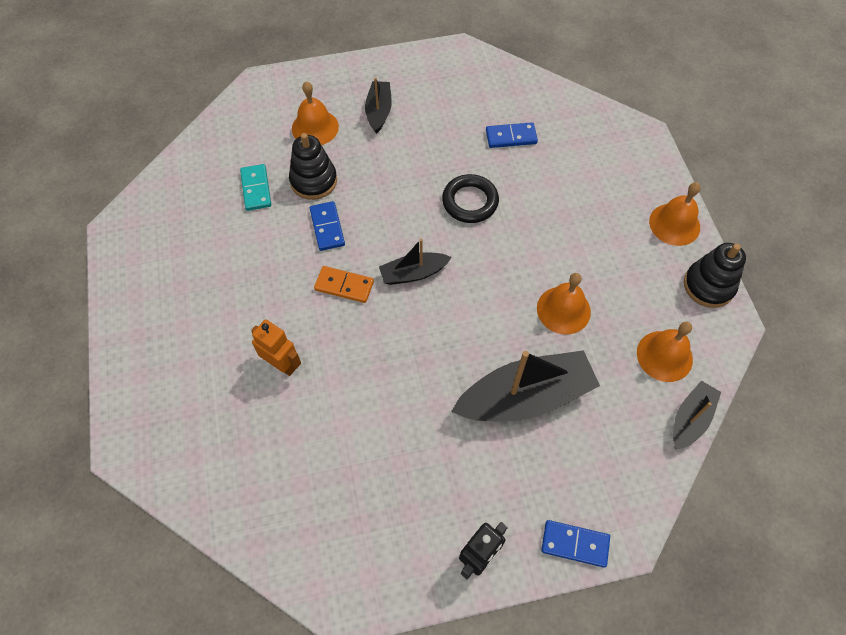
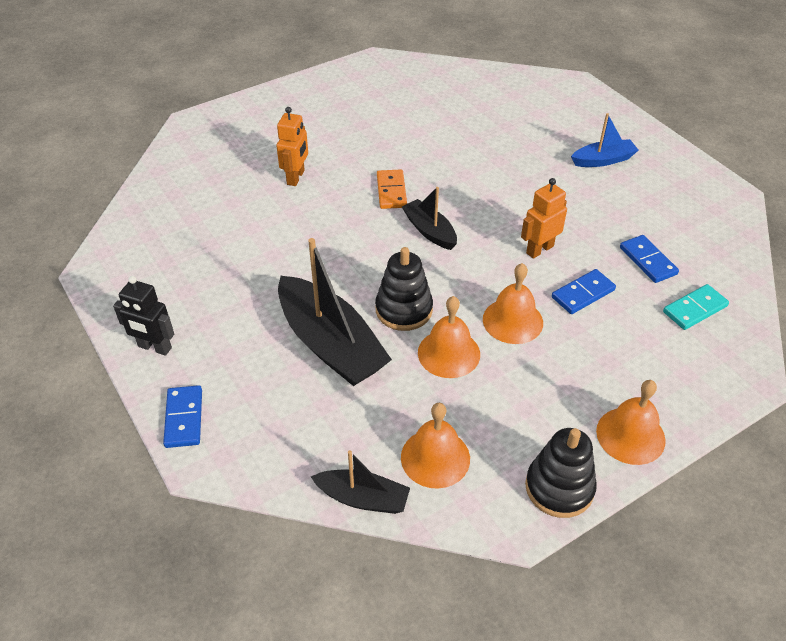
camera: 70 degrees right, 15 degrees down
turquoise domino [240,164,271,211] -> turquoise domino moved to [663,284,729,330]
black stacking toy [289,133,337,200] -> black stacking toy moved to [375,247,433,331]
orange bell [292,81,339,145] -> orange bell moved to [483,263,543,344]
blue domino [310,201,345,251] -> blue domino moved to [552,269,616,314]
black boat [365,77,392,134] -> blue boat [571,113,639,167]
black ring [442,174,499,223] -> orange robot [521,178,567,259]

